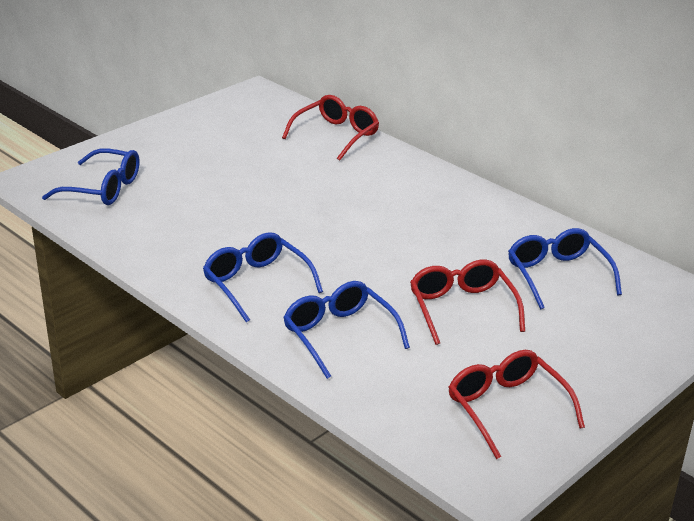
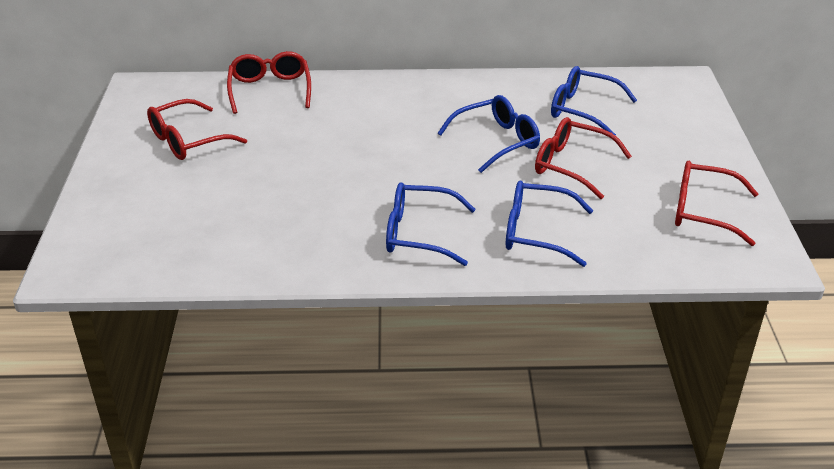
camera: 45 degrees left, 5 degrees up
blue glasses [42,148,139,205] -> blue glasses moved to [438,95,540,173]
none -> red glasses [147,99,247,160]

